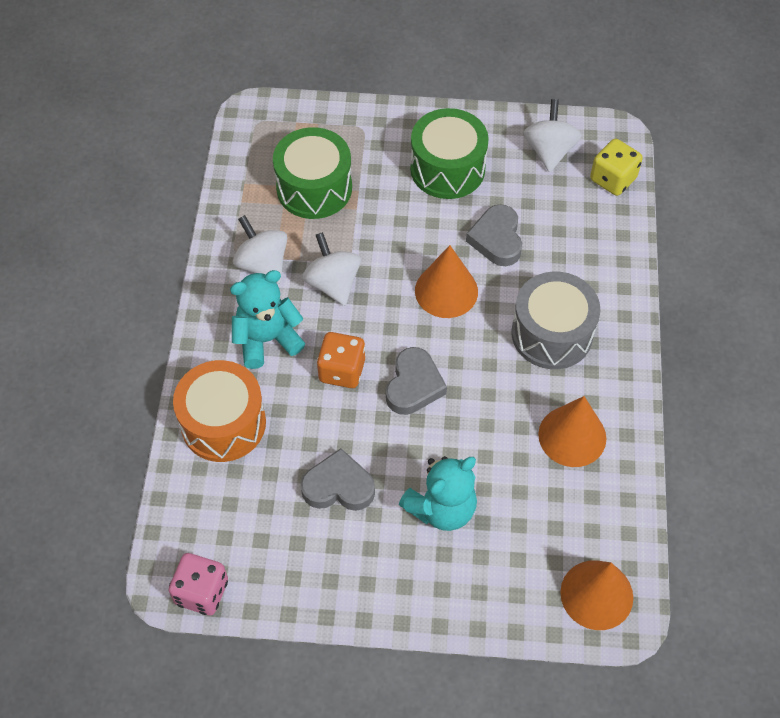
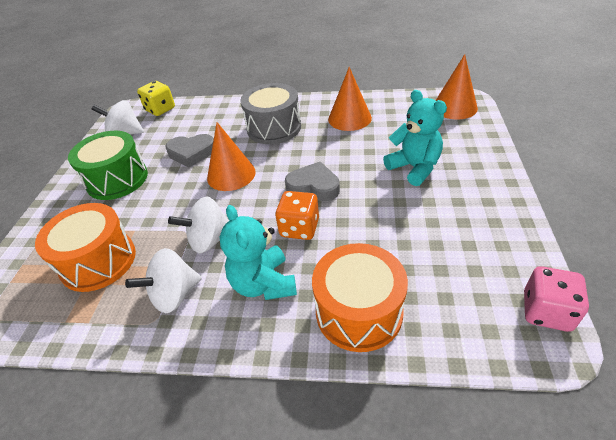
camera: 85 degrees left, 15 degrees down
green drum [273,127,352,219] -> orange drum [35,203,136,292]
grey heart [301,448,375,511] -> none

